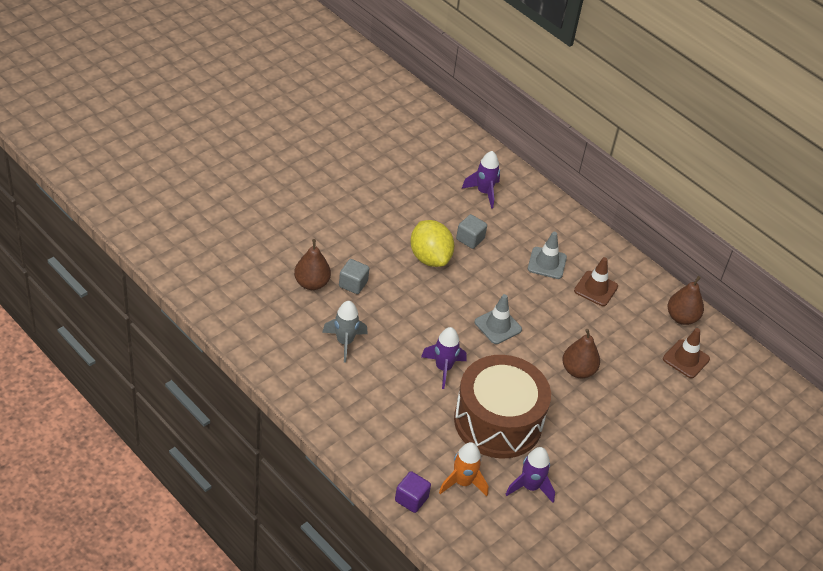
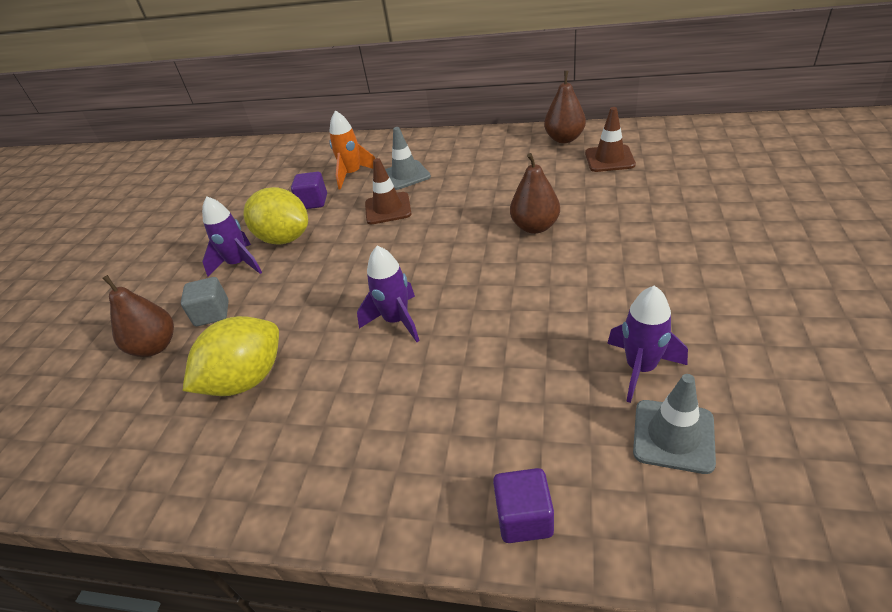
camera: 25 degrees left, 5 degrees down
grey rocket [322,301,368,363] -> yellow lemon [183,316,279,396]
orange rocket [439,442,488,496] -> orange rocket moved to [329,110,375,190]
brown drum [454,355,551,459] -> none
grey cube [456,214,487,249] -> purple cube [291,172,327,209]
purple rocket [462,151,500,209] -> purple rocket moved to [202,196,262,277]
grey traffic cone [474,294,522,344] -> grey traffic cone moved to [633,374,716,474]
brown traffic cone [574,257,618,306] -> brown traffic cone moved to [365,158,412,224]

